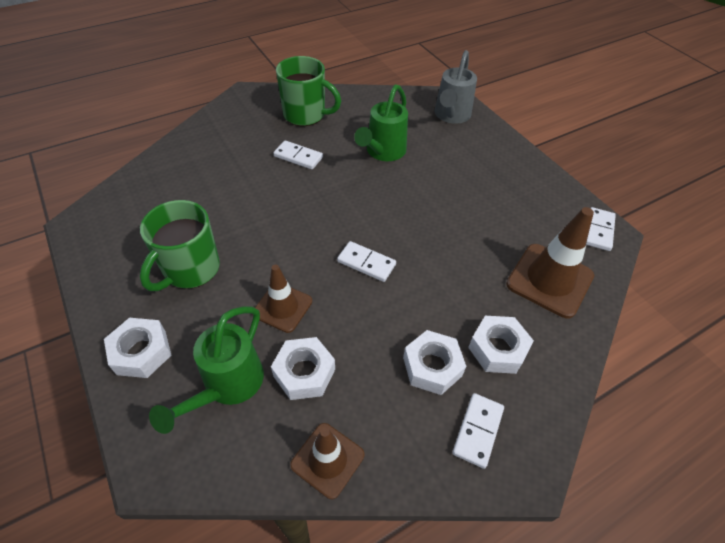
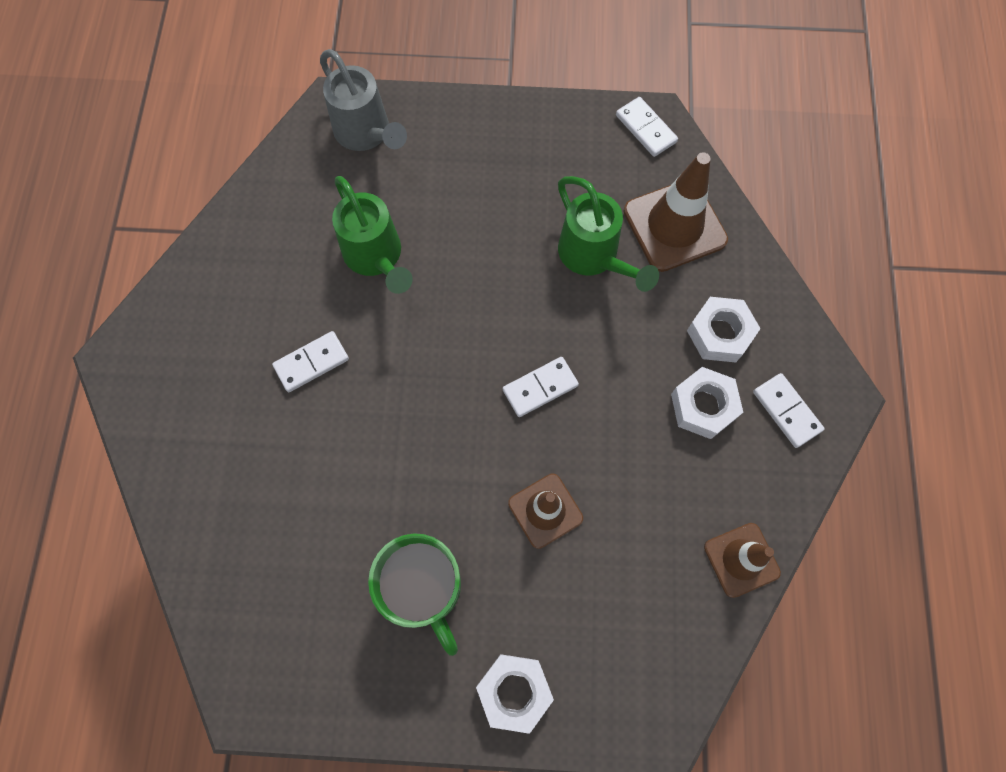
camera: 55 degrees left, 20 degrees up
green watering can [149,306,264,434] -> green watering can moved to [558,176,659,292]
white nut [271,337,335,400] -> none
green mug [276,56,341,126] -> none

